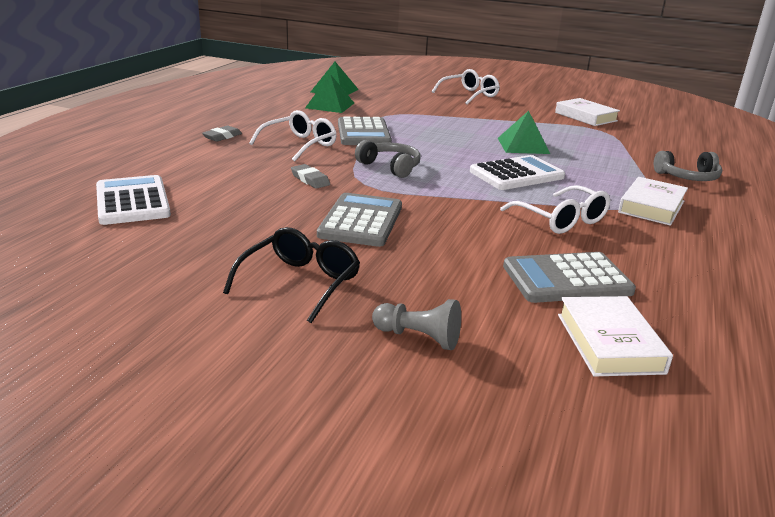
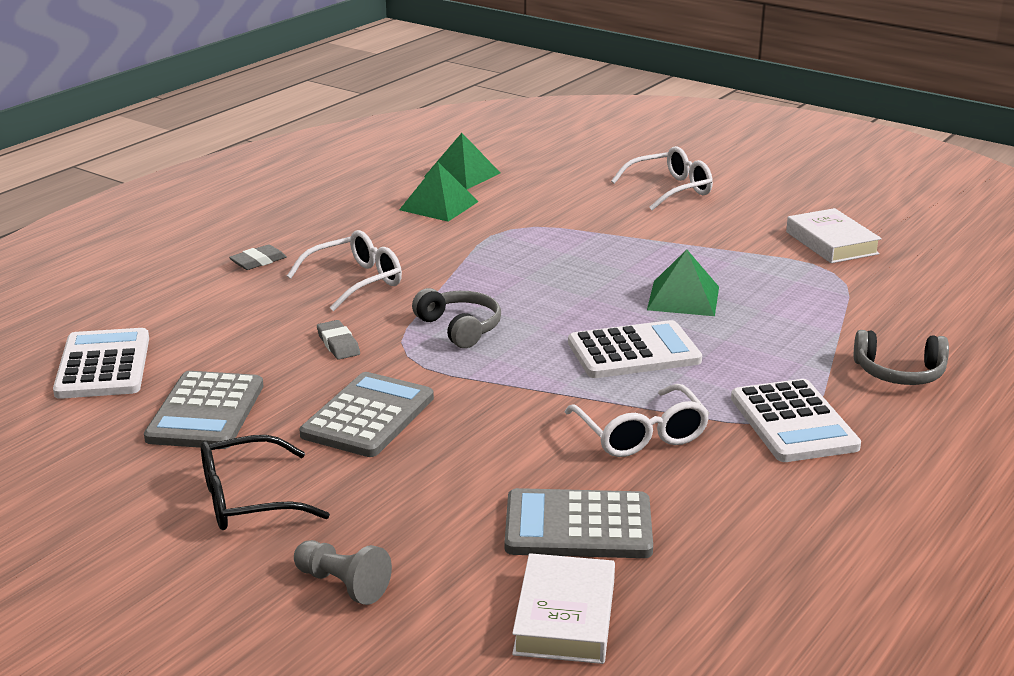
camera: 15 degrees right, 0 degrees up
black glasses [223,227,360,323] -> black glasses turned 150 degrees counterclockwise [201,435,330,530]
grey calculator [338,116,392,145] -> grey calculator moved to [144,371,263,449]
white book [618,177,688,226] -> white calculator [731,379,861,462]

